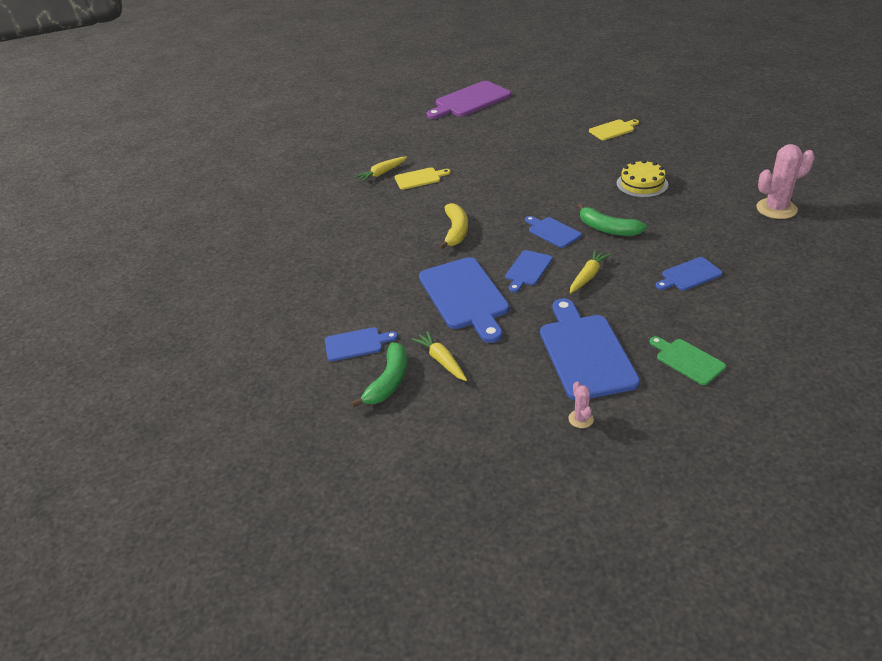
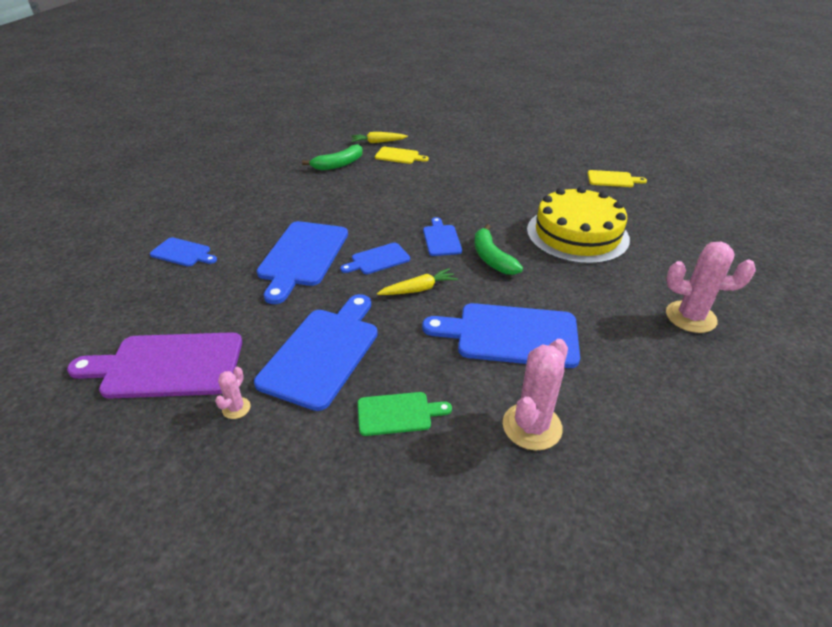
camera: 30 degrees right, 0 degrees up
green banana [351,342,407,408] -> green banana moved to [302,144,363,171]
yellow carrot [411,331,467,381] -> none
purple cutting board [427,81,511,119] -> purple cutting board moved to [67,332,242,399]
yellow banana [438,203,468,250] -> none
yellow cake [616,160,668,198] -> yellow cake [527,186,630,264], size x1.78
green cutting board [650,336,726,385] -> green cutting board turned 90 degrees clockwise [358,392,452,436]
blue cutting board [656,257,722,291] -> blue cutting board [422,303,580,368], size x1.90
none -> pink cactus [503,339,568,450]

